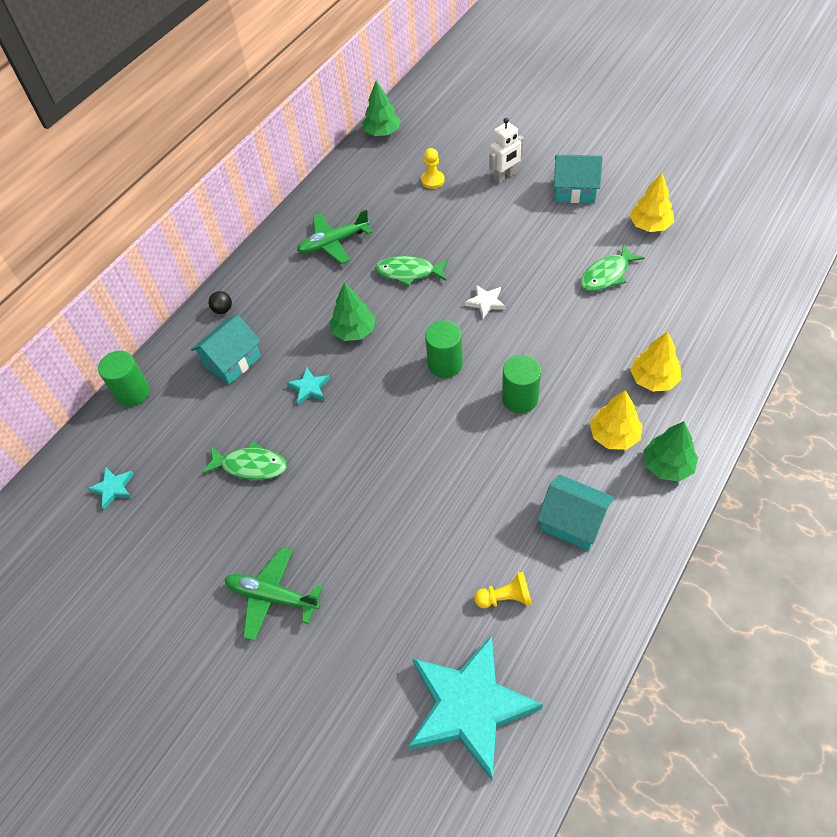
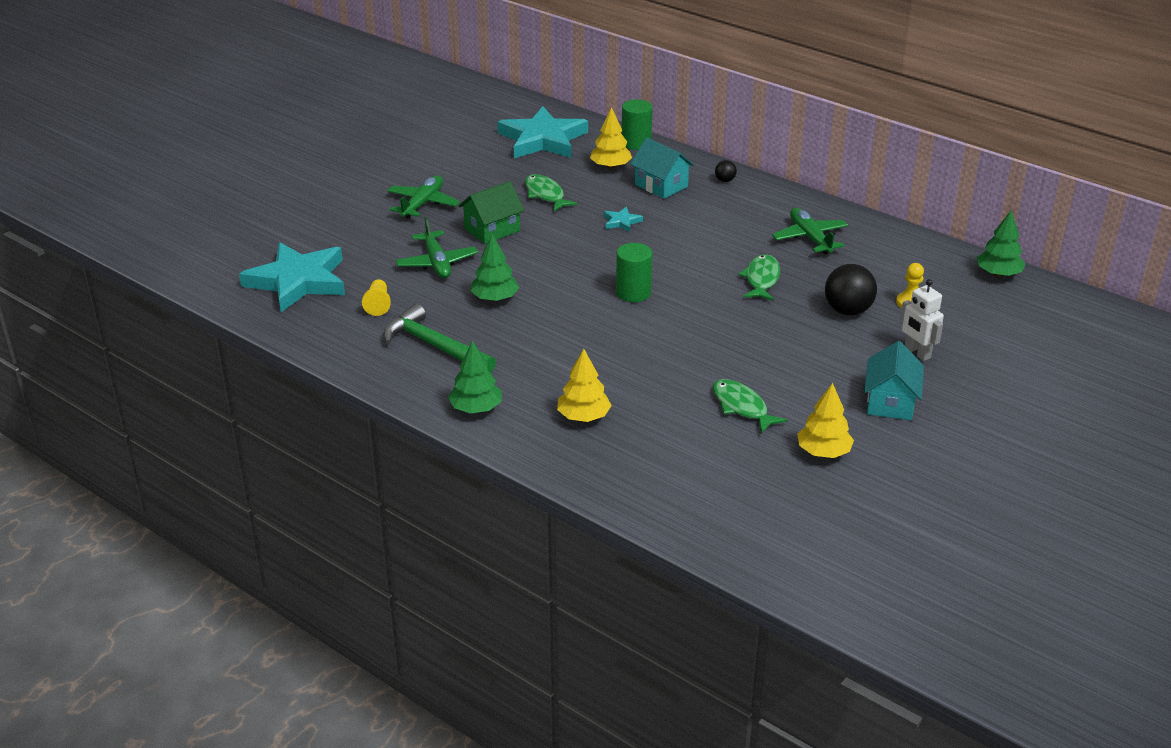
camera: 90 degrees right, 20 degrees down
turquoise star [88,468,134,510] -> turquoise star [497,106,588,158], size x2.48
green fish [202,442,287,480] -> green fish turned 135 degrees clockwise [525,174,578,211]
green tree [329,283,376,341] -> green tree moved to [470,234,519,301]
white star [465,285,506,318] -> none
green cylinder [502,355,541,413] -> none
turquoise house [537,475,614,551] -> green hammer [384,304,496,373]
yellow tree [590,390,643,450] -> yellow tree moved to [590,107,632,169]
none -> green plane [395,217,478,278]
none -> green house [459,181,525,244]
none -> black ball [825,264,877,315]

